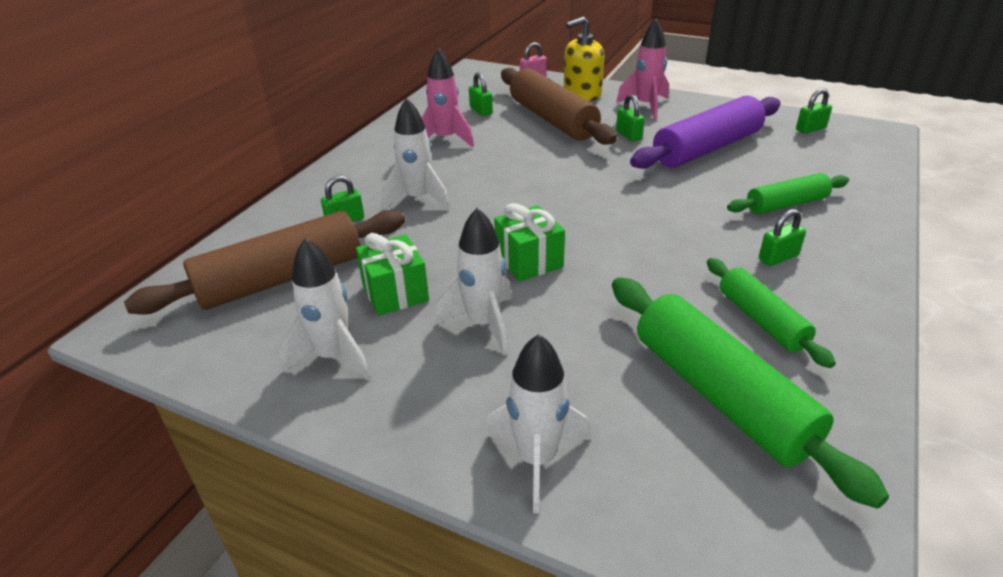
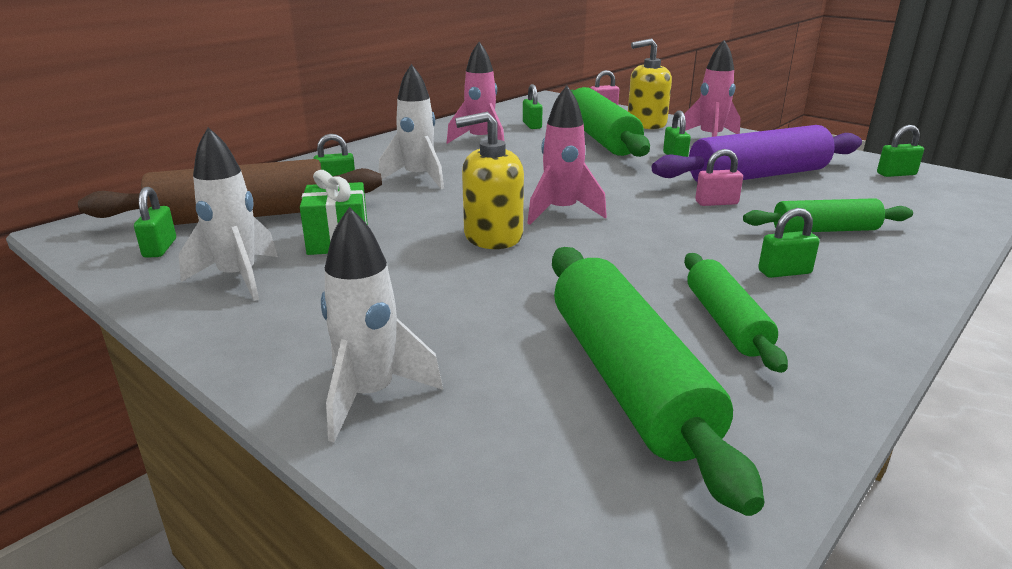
camera: 15 degrees right, 10 degrees down
white rocket [435,208,512,355] -> none
green gift [494,203,565,282] -> yellow soap dispenser [455,112,524,249]
brown rolling pin [501,68,617,145] -> green rolling pin [571,87,650,157]
none -> green padlock [134,187,176,258]
none -> pink rocket [527,85,607,225]
none -> pink padlock [695,149,743,206]

